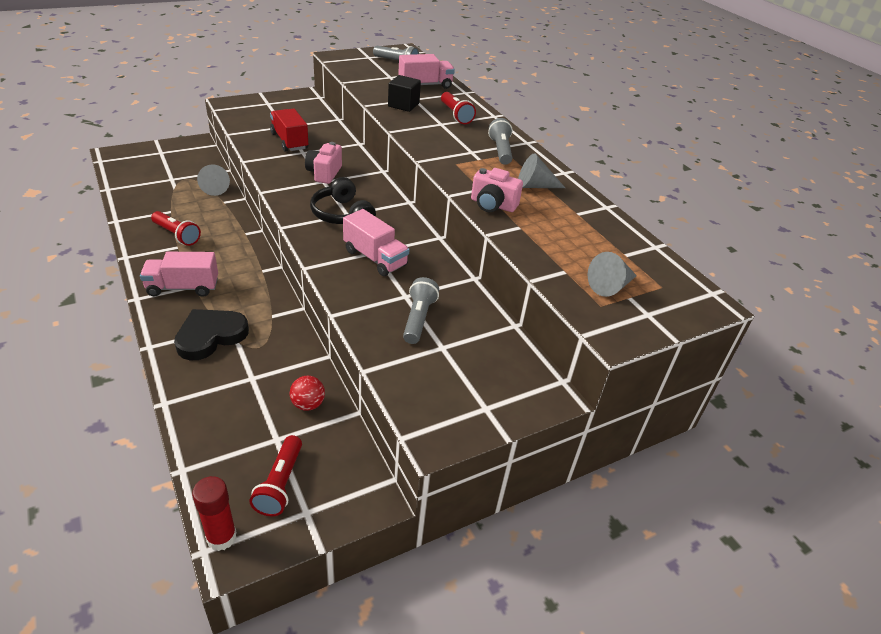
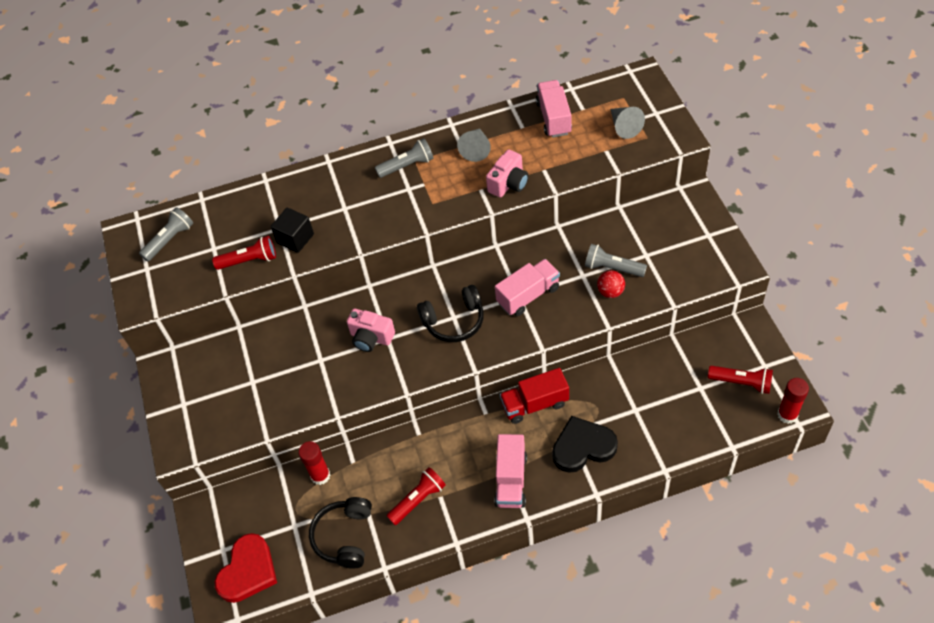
camera: 70 degrees left, 15 degrees up
black heart [174,309,249,360] -> black heart turned 105 degrees clockwise [552,416,618,473]
grey cone [197,164,230,196] -> red glue stick [298,441,330,485]
red truck [270,109,308,152] -> red truck moved to [500,368,569,424]
red ball [289,376,325,411] -> red ball moved to [597,270,625,298]
pink truck [398,54,455,89] -> pink truck moved to [536,80,572,138]
red flashlight [441,92,476,124] -> red flashlight moved to [212,236,276,270]
grey flashlight [488,118,513,165] -> grey flashlight turned 150 degrees clockwise [375,138,434,178]
none -> red heart [215,533,277,603]
none -> black headphones [309,497,372,569]

